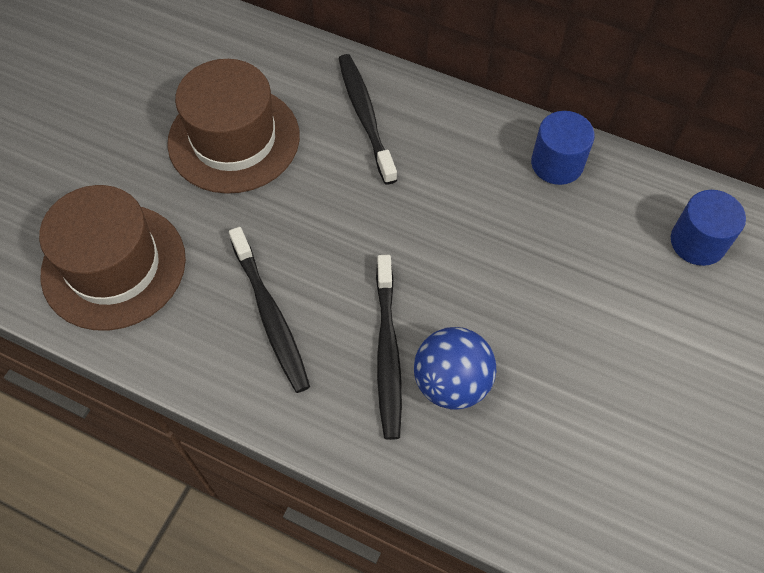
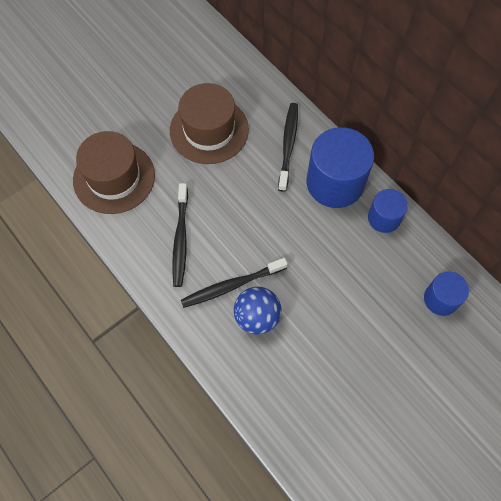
camera: 25 degrees right, 5 degrees up
black toothbrush [376,255,402,440] -> black toothbrush turned 45 degrees clockwise [181,258,288,308]
none -> blue cylinder [307,127,374,208]

